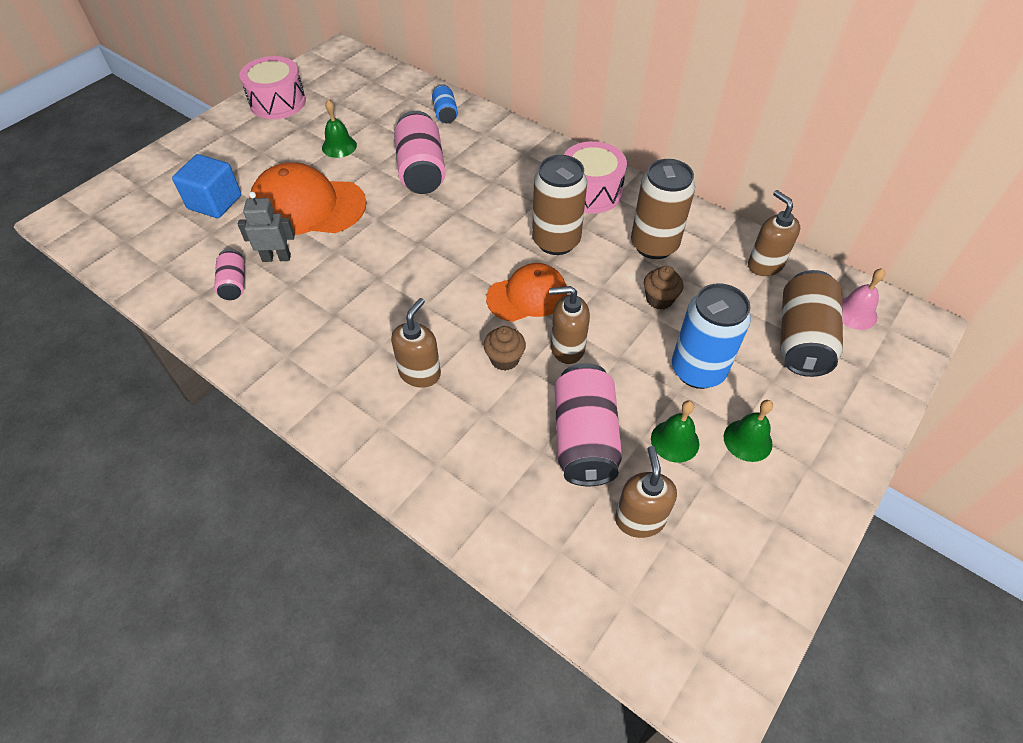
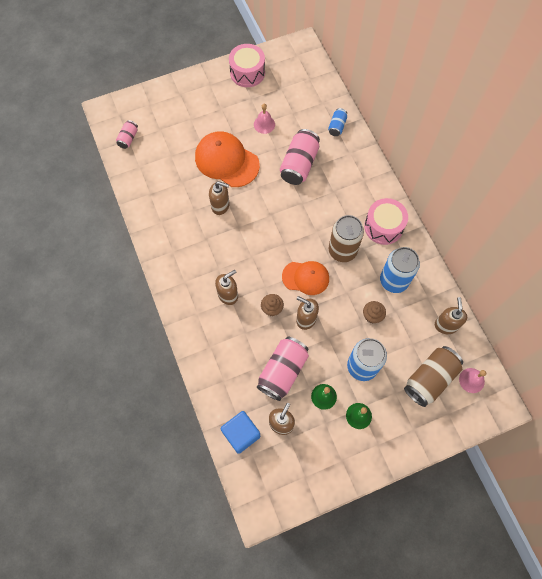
camera: 30 degrees right, 15 degrees up
blue cube [172,154,241,218] -> blue cube moved to [221,411,260,454]
pink can [214,249,245,300] -> pink can moved to [116,120,138,149]
grey robot [238,192,295,262] -> none
green bell [322,100,357,158] -> pink bell [254,104,275,134]
brown can [631,159,695,259] -> blue can [380,247,420,293]
none -> brown soap dispenser [209,181,229,215]

